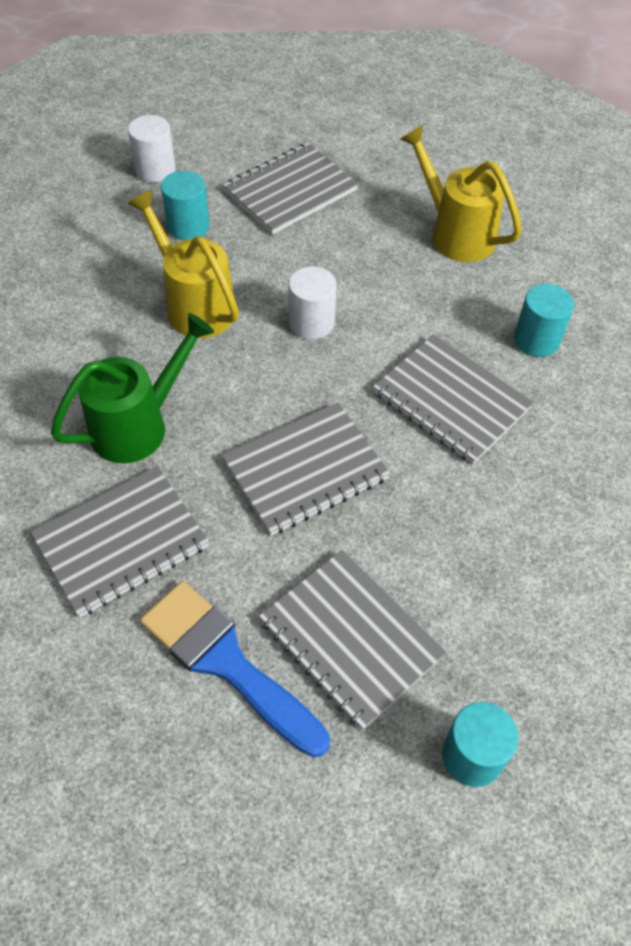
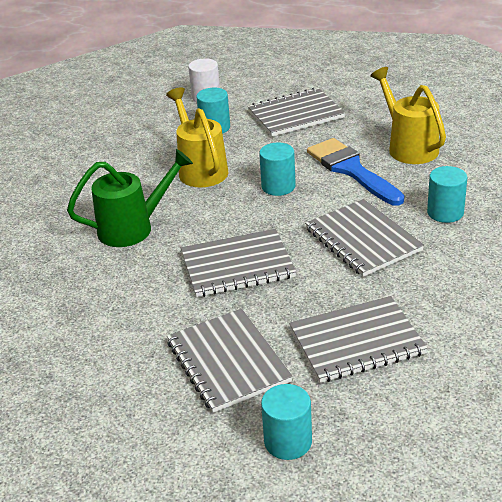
camera: 20 degrees right, 20 degrees down
grey notebook [30,466,209,617] -> grey notebook moved to [289,296,428,383]
blue brush [140,581,330,757] -> blue brush moved to [307,138,404,206]
white cylinder [288,266,337,340] -> turquoise cylinder [259,143,296,196]

